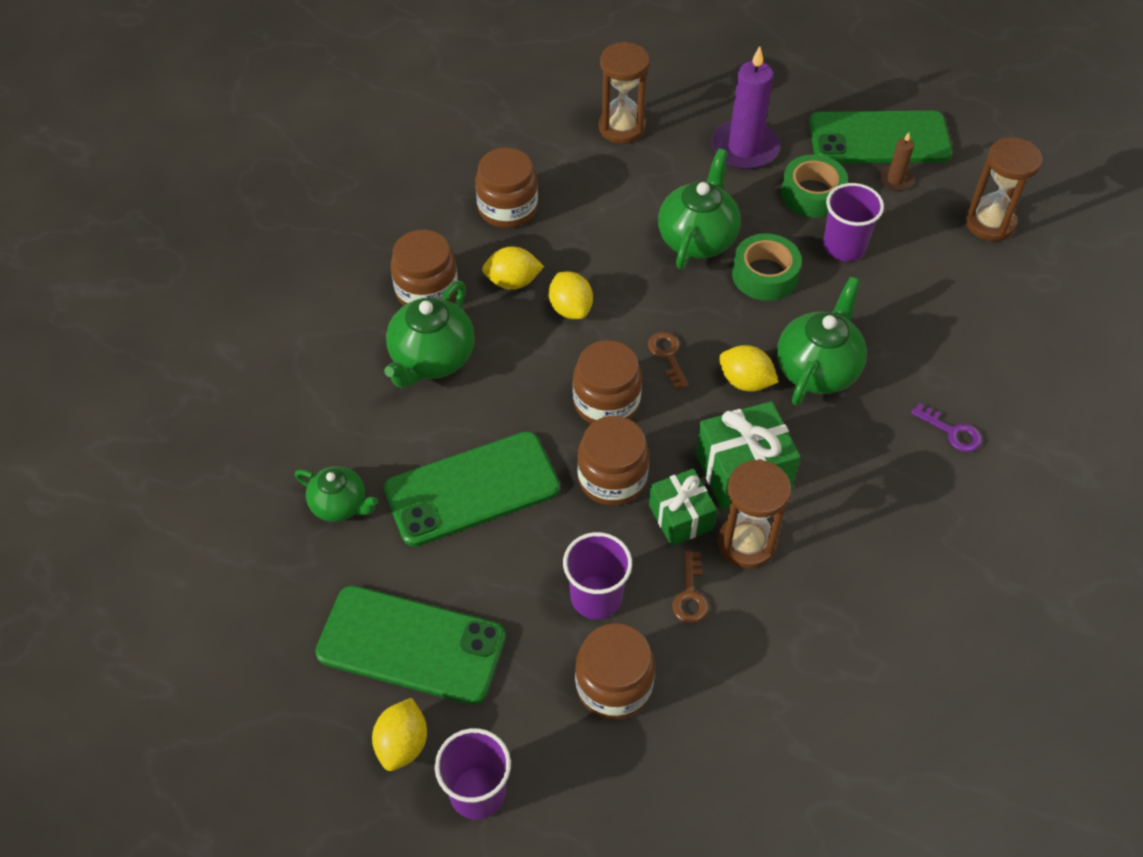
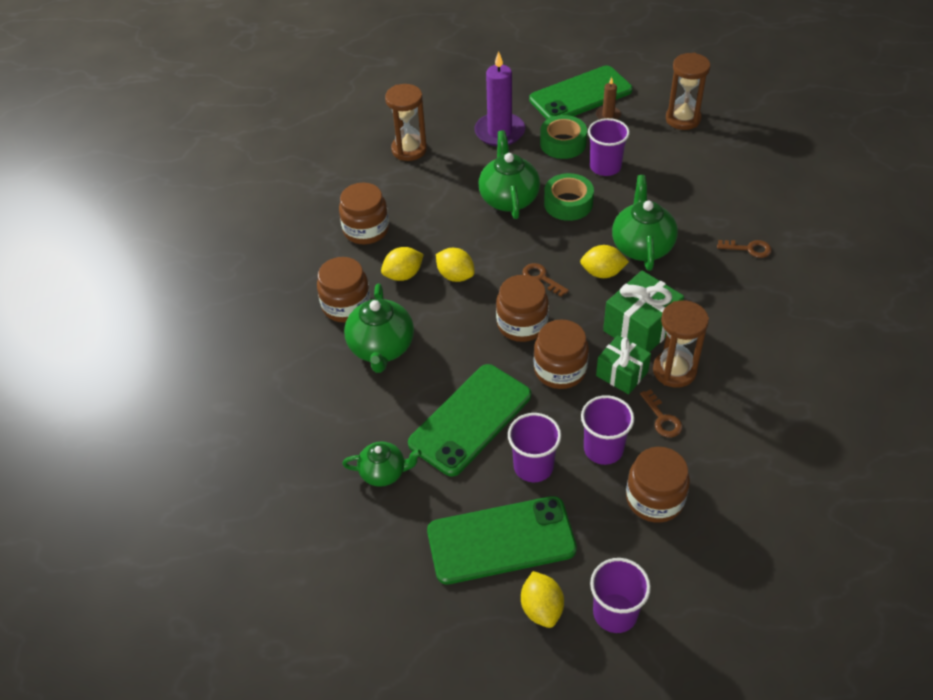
camera: 25 degrees left, 5 degrees down
purple key [911,403,982,452] -> brown key [717,240,772,258]
none -> purple cup [508,413,561,482]

